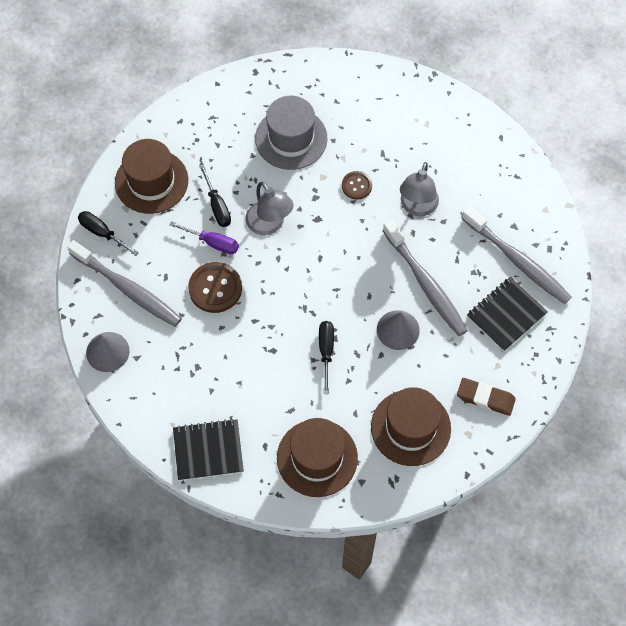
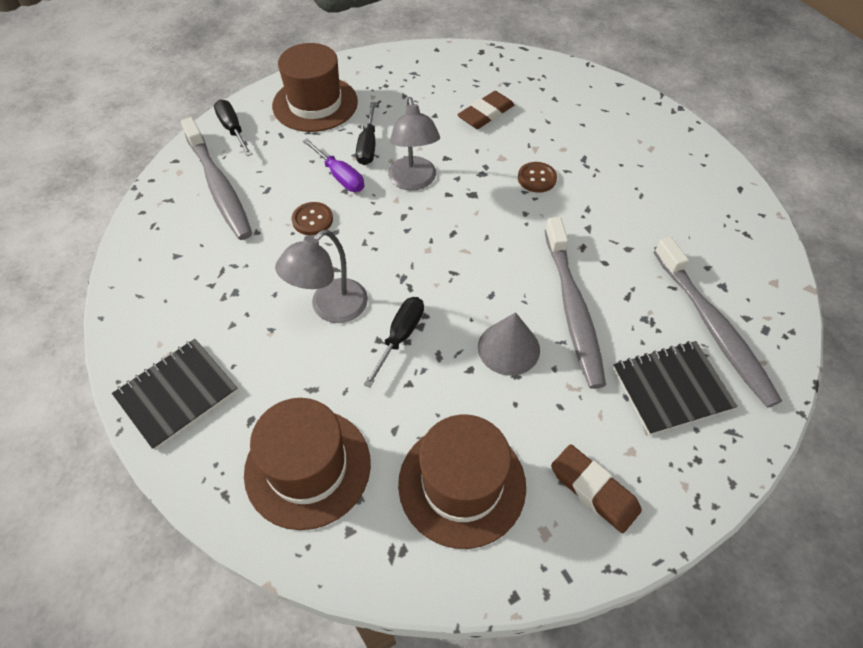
camera: 25 degrees right, 10 degrees down
grey cone [86,332,130,372] -> none
black notebook [173,419,244,481] -> black notebook turned 60 degrees counterclockwise [112,339,238,450]
brown button [188,262,242,313] -> brown button [292,202,333,235], size x0.59
grey hat [255,96,328,170] -> brown eraser [457,91,515,129]
grey lamp [400,162,439,216] -> grey lamp moved to [275,229,368,323]

